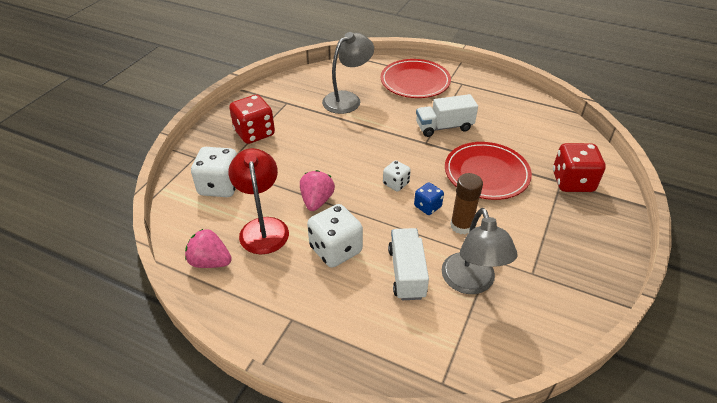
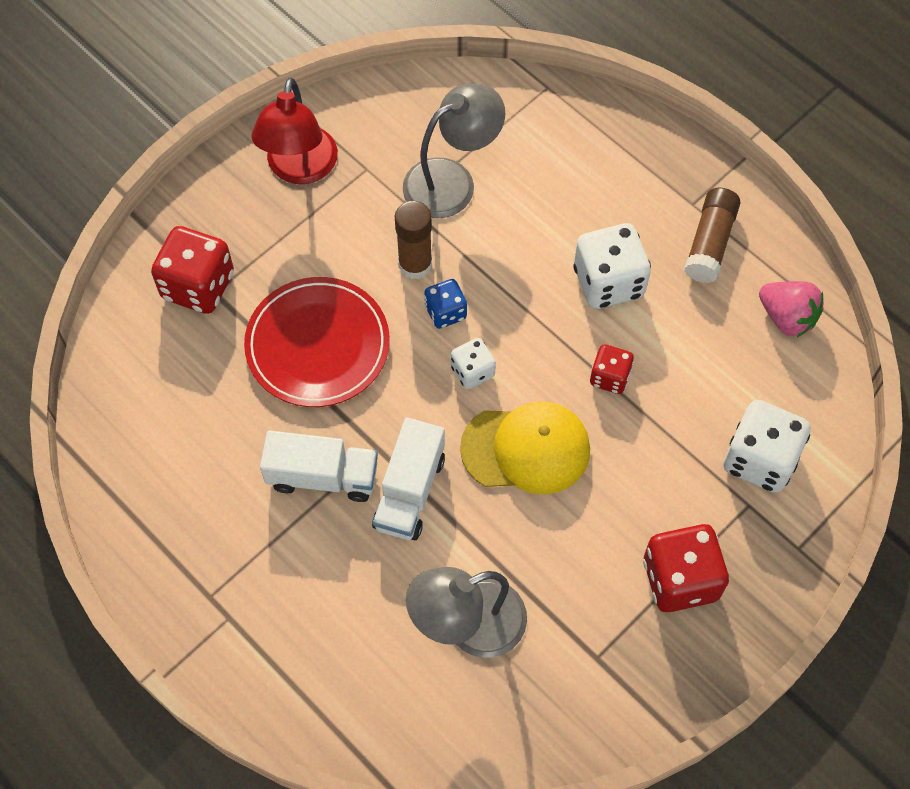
camera: 160 degrees left, 20 degrees up
red lamp [228,148,289,254] -> red lamp moved to [251,77,338,184]
pink strawberry [300,170,335,211] -> red dice [590,344,634,394]
red plate [381,59,451,98] -> none
white truck [388,228,429,300] -> white truck moved to [372,417,445,540]
grey lamp [442,208,518,294] -> grey lamp turned 45 degrees clockwise [403,84,505,218]
none -> yellow cap [460,401,590,495]
none -> brown glue stick [684,188,740,283]

